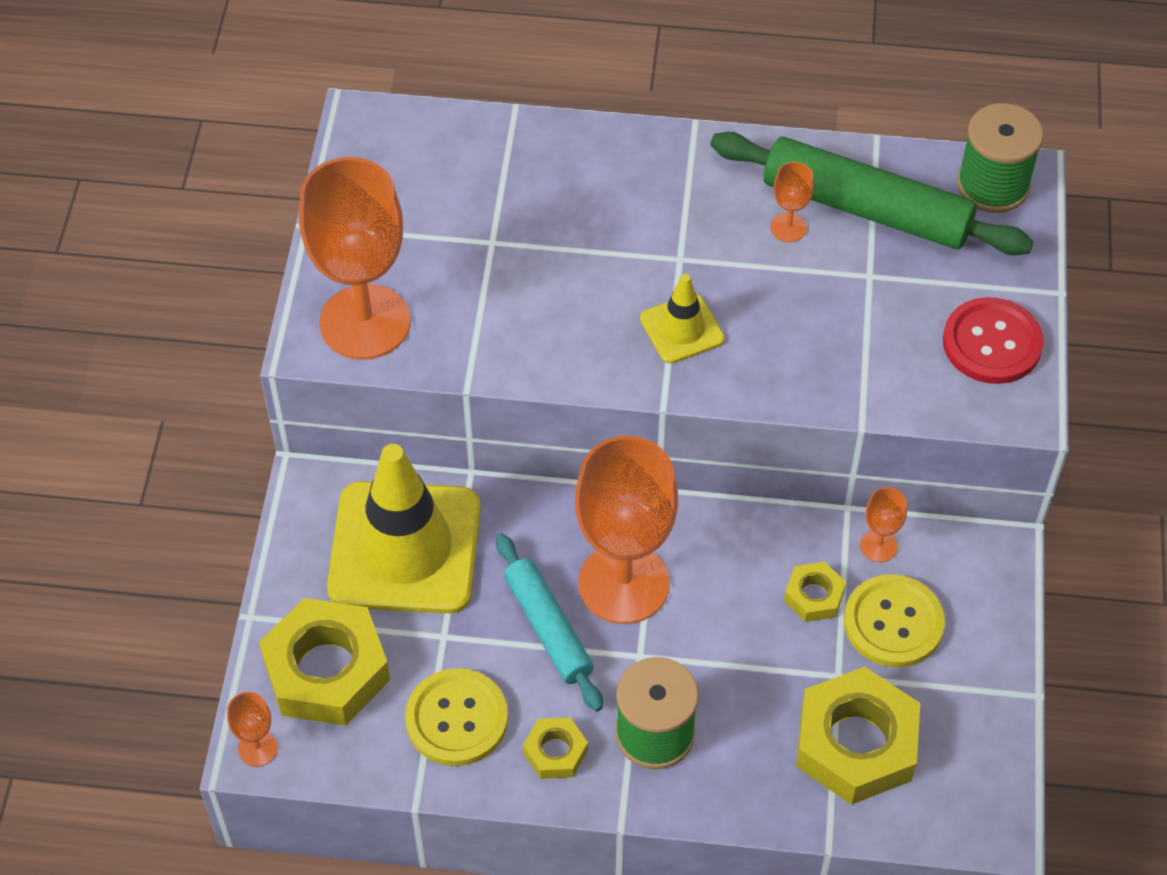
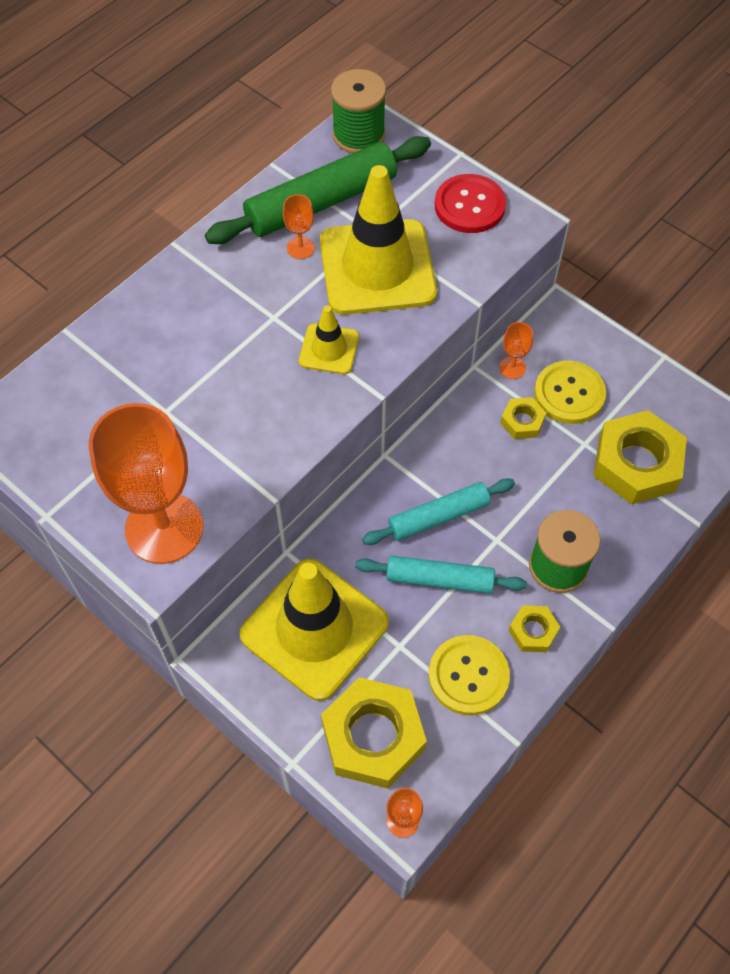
camera: 55 degrees left, 5 degrees up
orange goblet [575,436,678,624] -> turquoise rolling pin [362,478,515,545]
none -> yellow traffic cone [320,165,437,315]

